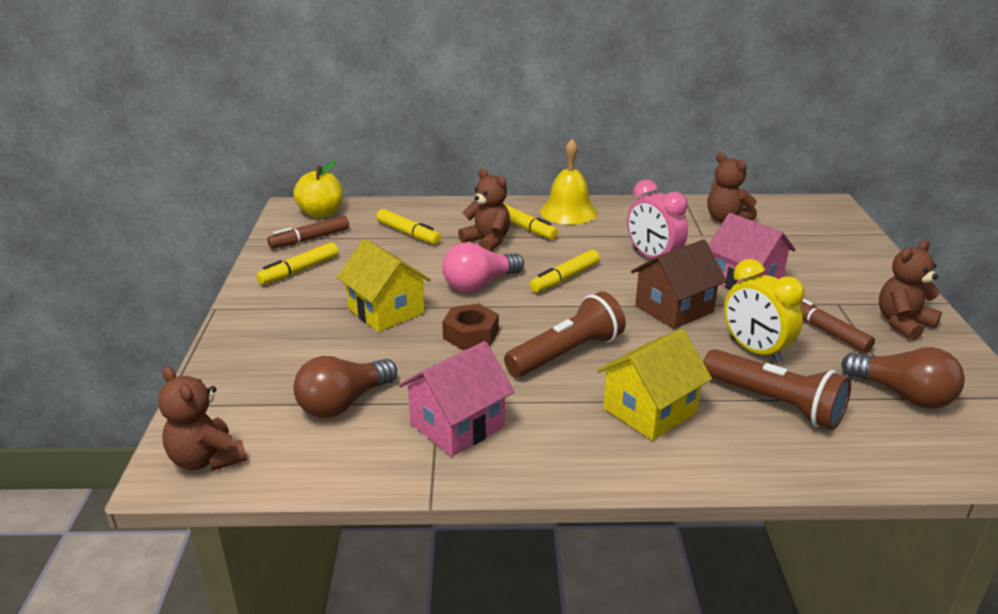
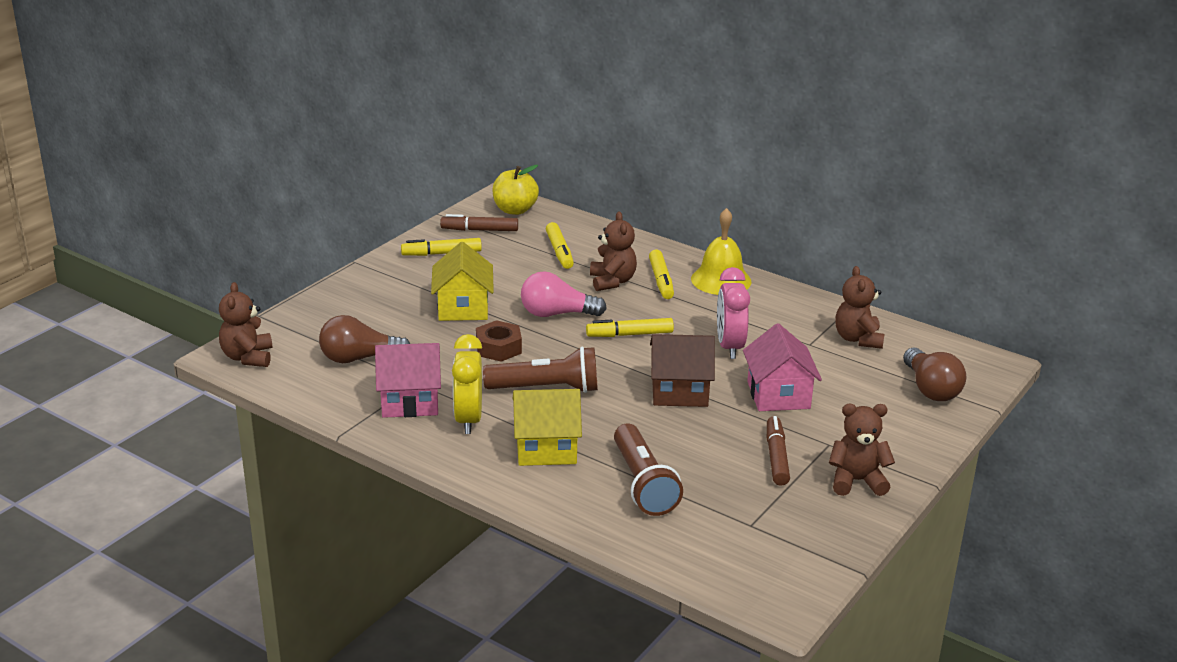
camera: 35 degrees right, 0 degrees up
yellow clock [724,259,805,364] -> yellow clock moved to [452,334,482,434]
brown light bulb [841,347,965,409] -> brown light bulb moved to [903,348,966,401]

